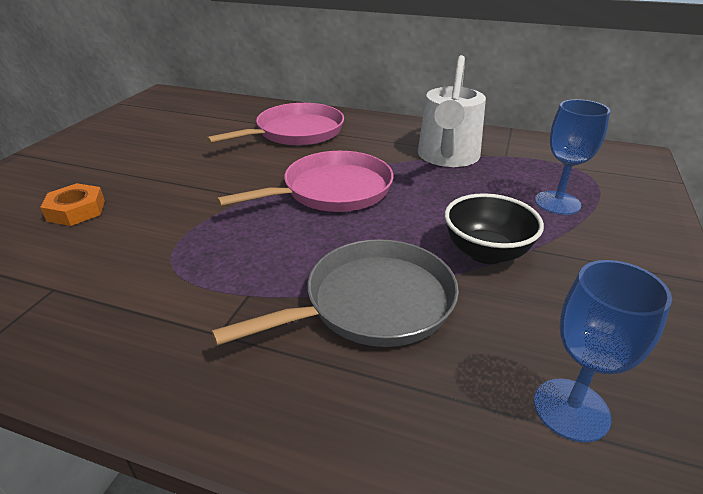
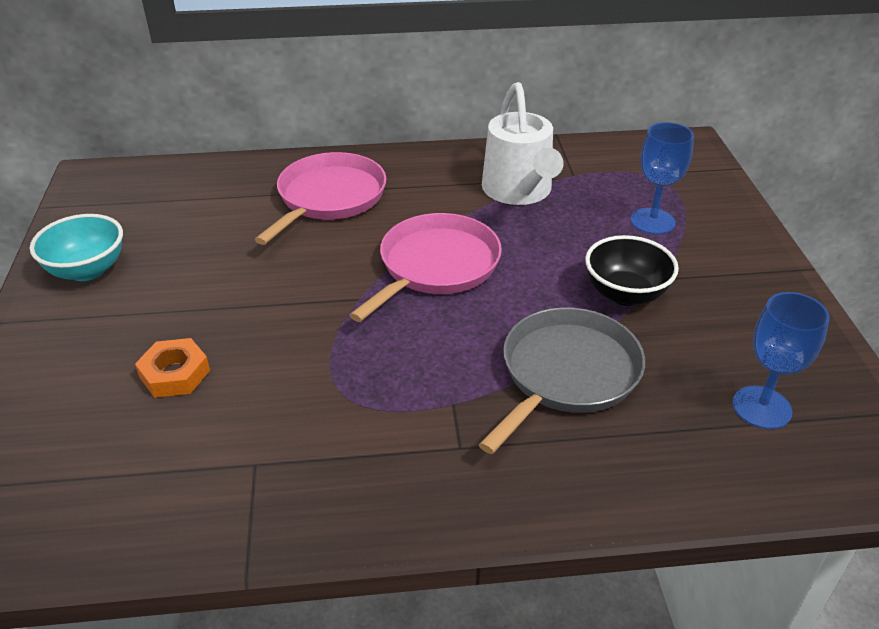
camera: 25 degrees left, 5 degrees up
none -> turquoise bowl [30,214,123,281]

